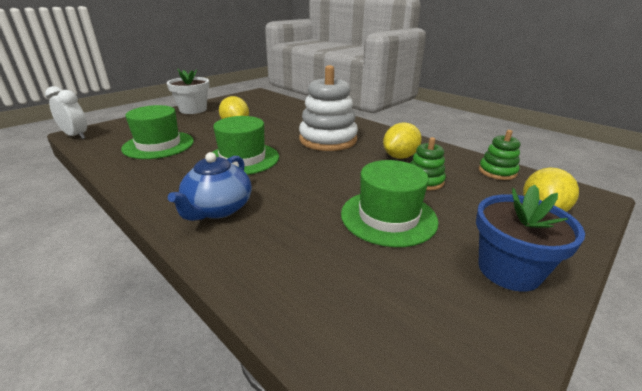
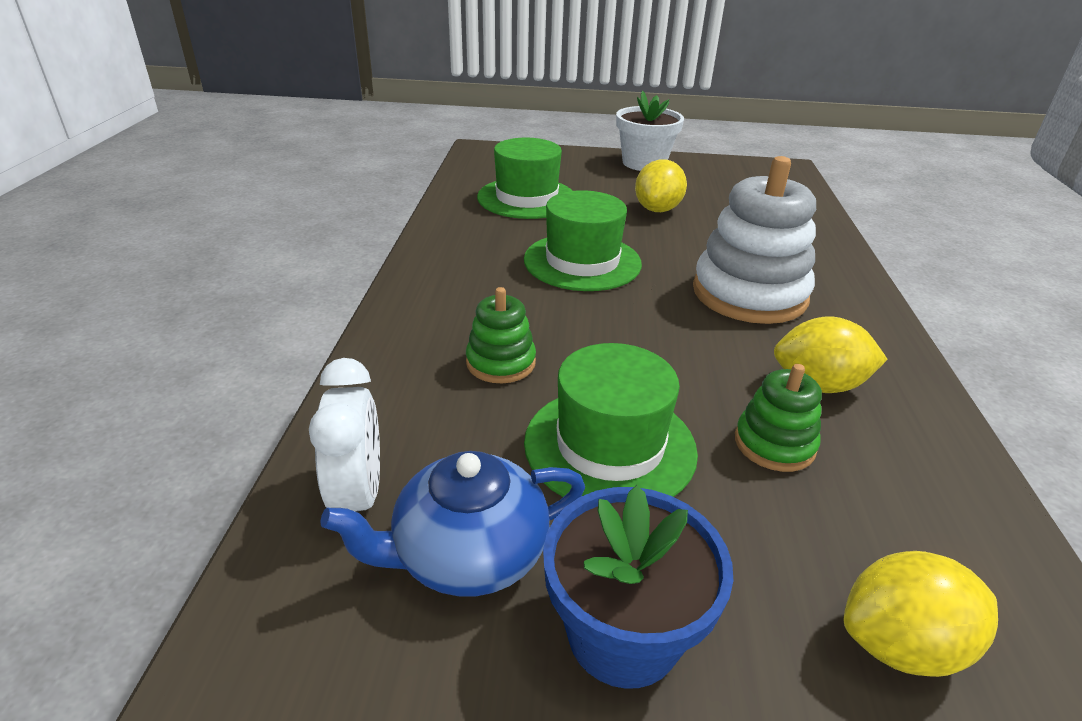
camera: 50 degrees right, 5 degrees up
white clock [45,86,87,139] -> white clock moved to [309,358,380,513]
blue teapot [168,152,252,221] -> blue teapot moved to [320,451,585,596]
green stacking toy [479,130,520,180] -> green stacking toy moved to [466,287,536,383]

